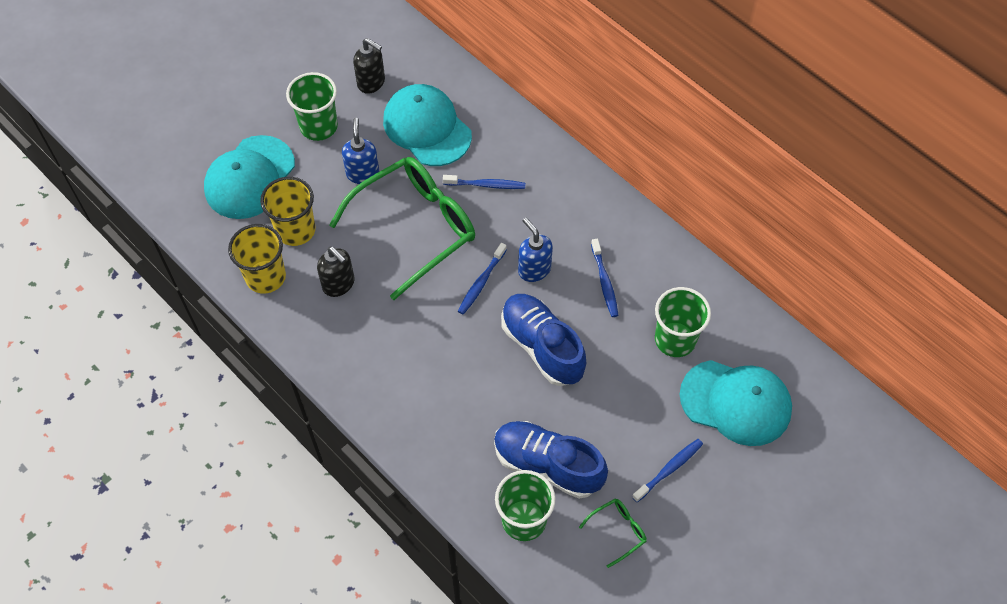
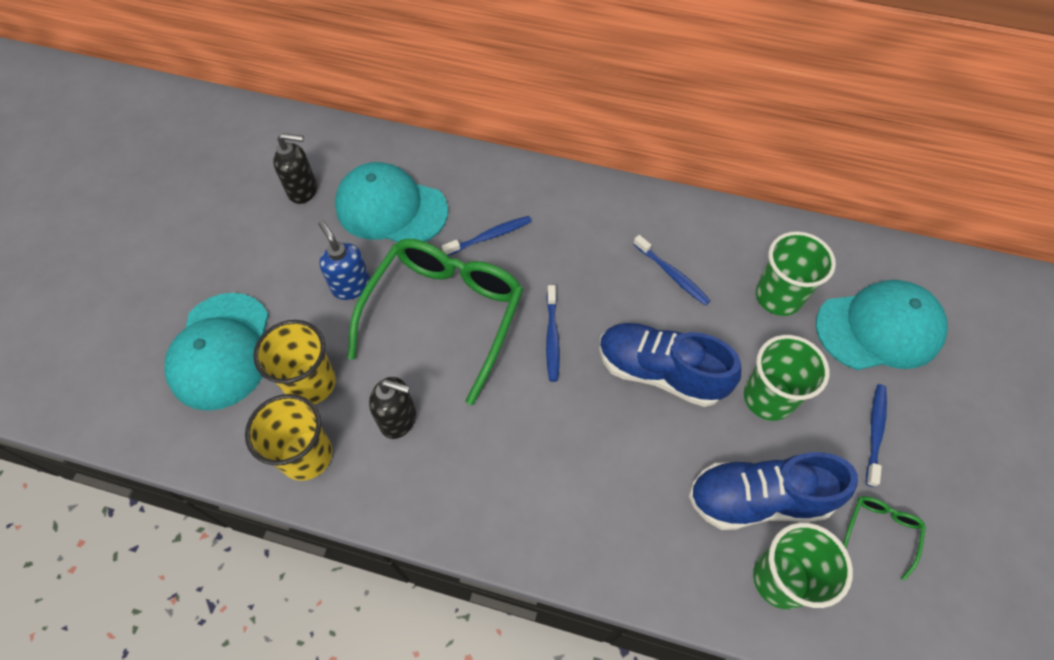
camera: 30 degrees left, 0 degrees up
green cup [286,72,338,141] -> green cup moved to [744,335,830,421]
blue soap dispenser [518,218,553,282] -> none

